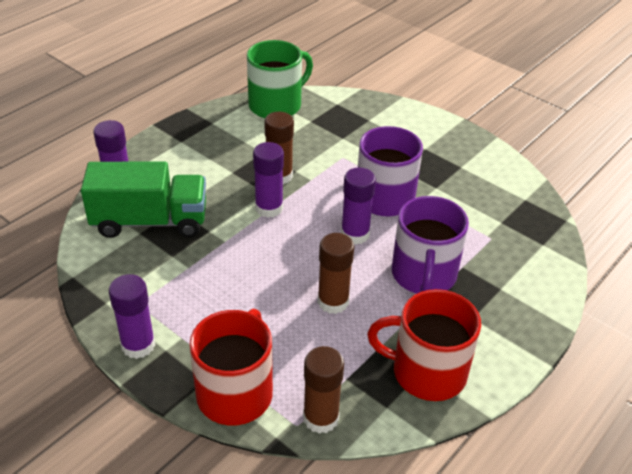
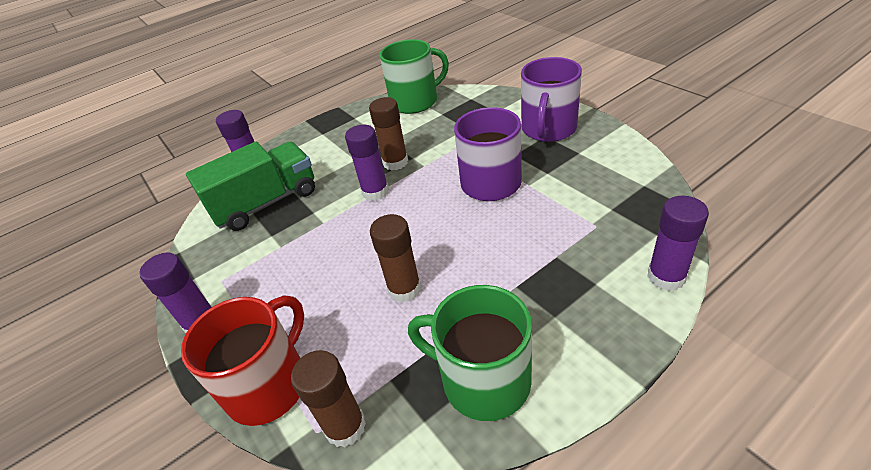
camera: 20 degrees right, 0 degrees up
green truck [81,161,206,238] -> green truck turned 45 degrees counterclockwise [186,141,315,231]
purple glue stick [341,168,376,244] -> purple glue stick moved to [647,196,709,291]
red mug [367,289,481,401] -> green mug [408,285,532,421]
purple mug [392,196,469,294] -> purple mug moved to [521,57,582,142]

